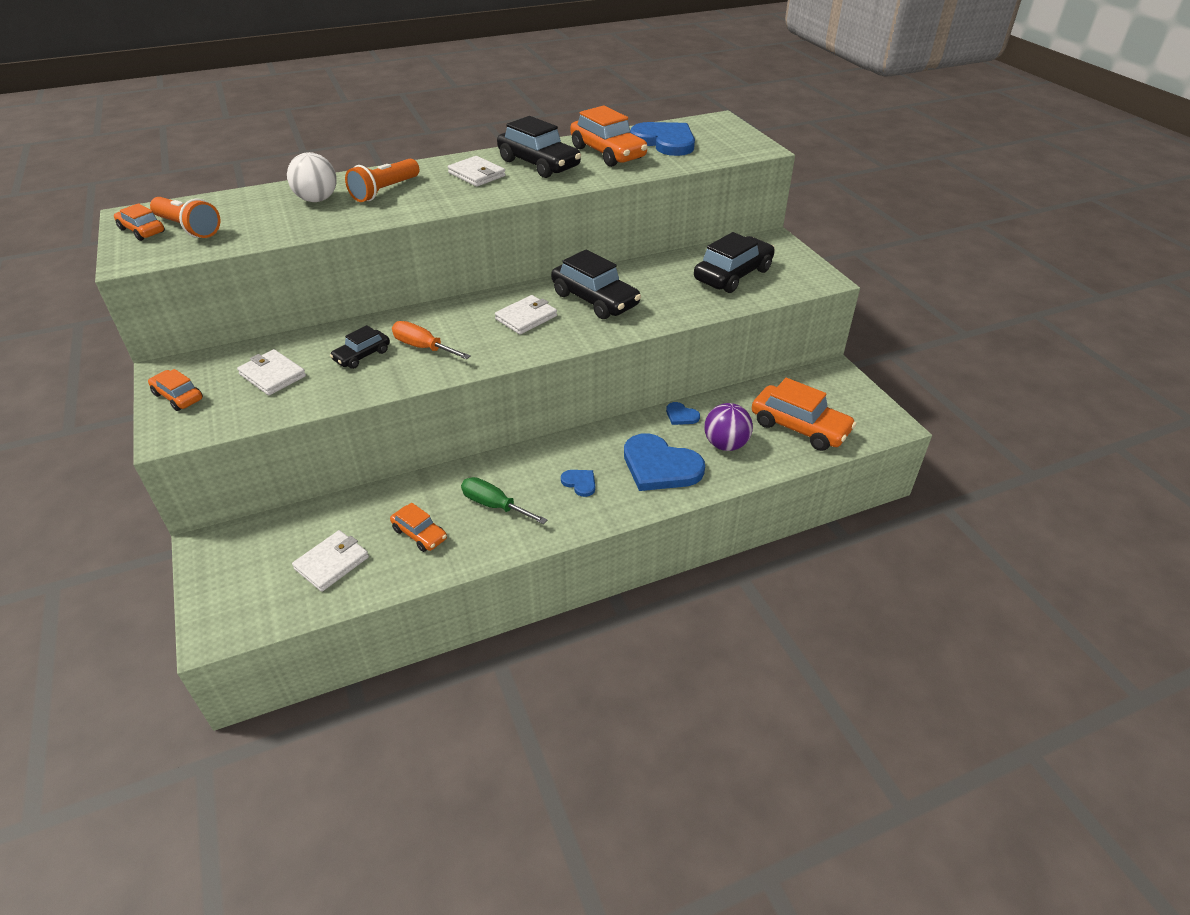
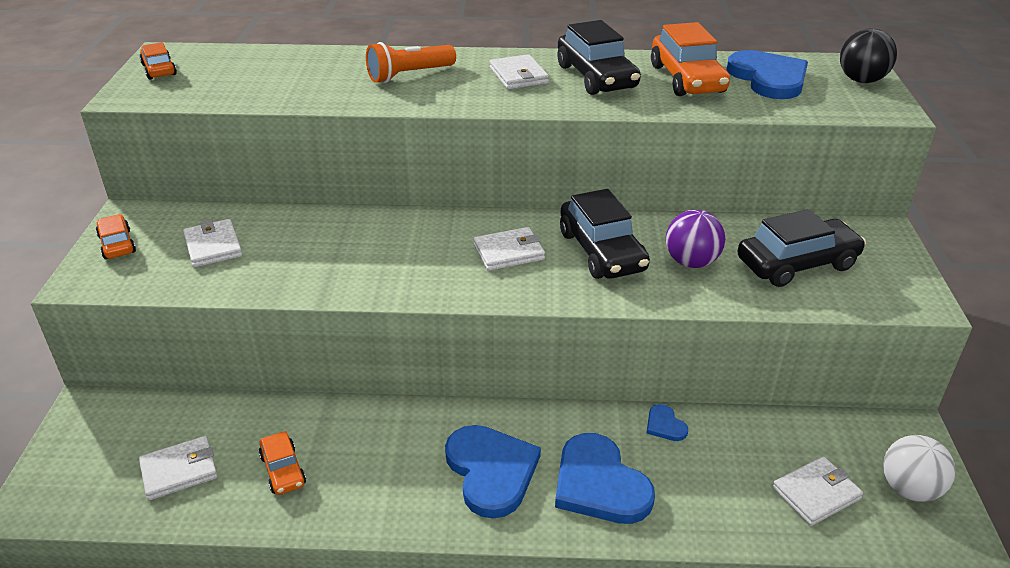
camera: 25 degrees right, 5 degrees down
orange flashlight [150,197,221,238] -> none
white ball [287,152,337,202] -> white ball moved to [883,435,955,502]
black car [330,325,390,369] -> none
orange screwdriver [392,321,471,359] -> none
green screwdriver [461,477,548,524] -> none
blue heart [561,470,595,497] -> blue heart [445,425,541,518], size x2.21
purple ball [705,403,753,451] -> purple ball moved to [666,210,725,268]
orange car [752,378,856,451] -> white wallet [772,456,863,526]
none -> black ball [840,28,897,83]

